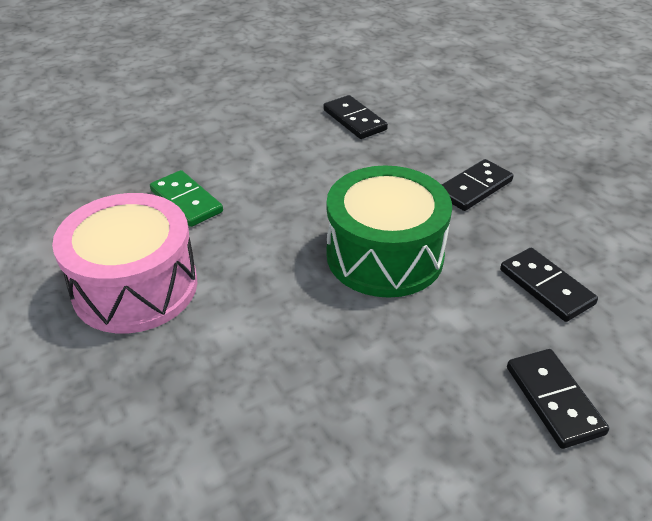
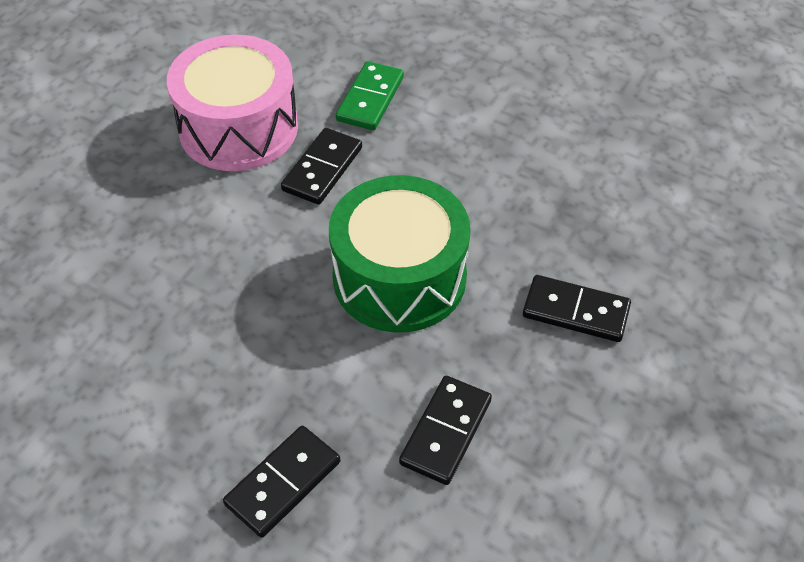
camera: 60 degrees right, 10 degrees up
black domino [323,95,388,139] -> black domino moved to [281,128,362,205]

